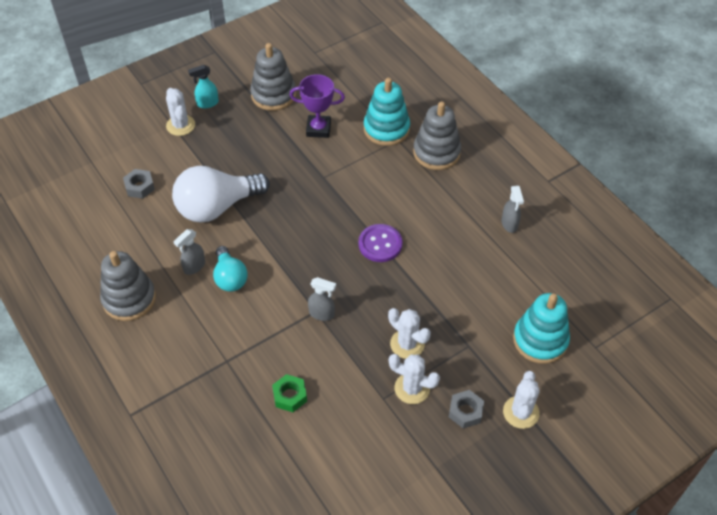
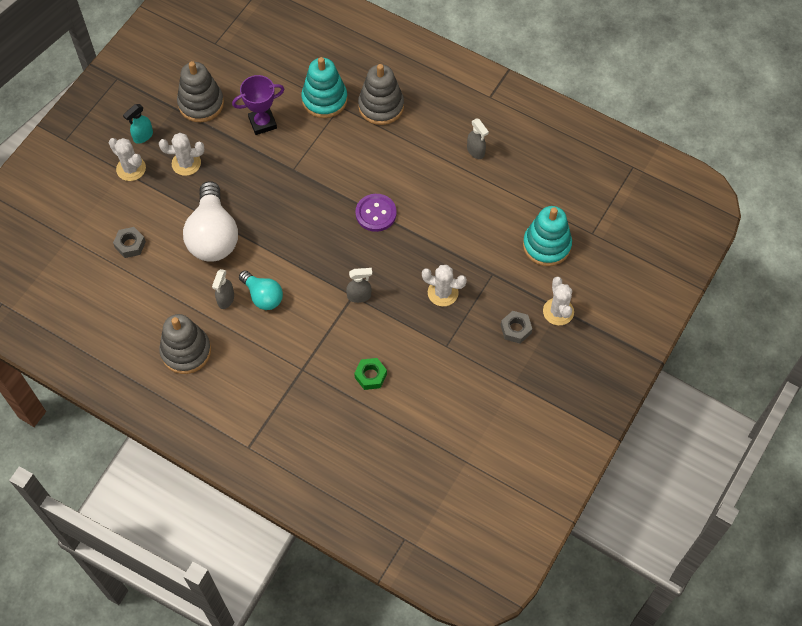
camera: 25 degrees left, 10 degrees up
white light bulb [172,166,270,222] -> white light bulb turned 45 degrees counterclockwise [183,181,238,262]
white cactus [389,354,440,404] -> white cactus moved to [159,133,204,176]

